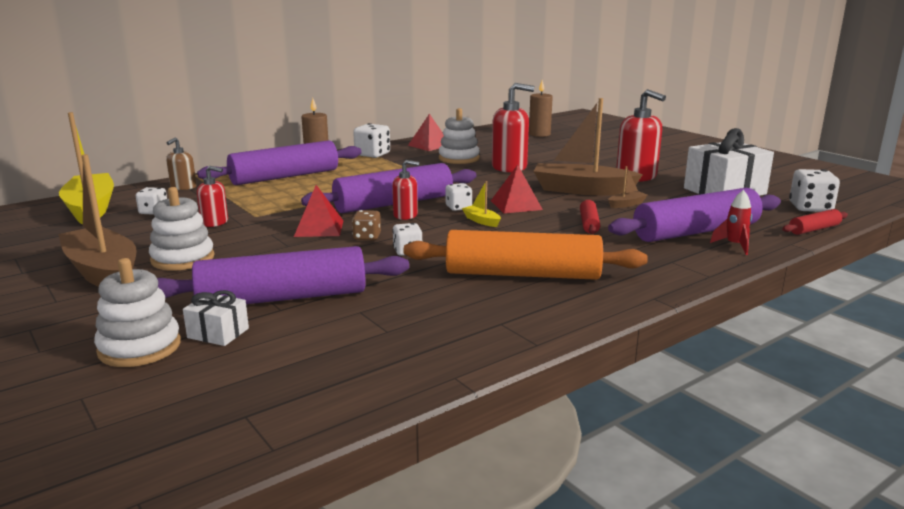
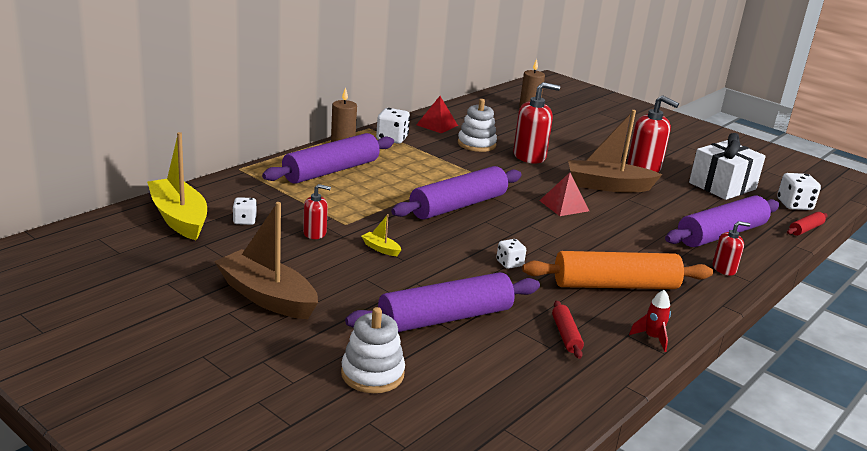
camera: 15 degrees left, 5 degrees up
white stacking toy [149,187,214,271] -> none
brown soap dispenser [166,137,197,190] -> none
white gift [183,290,249,346] -> none
red pyramid [294,185,343,237] -> none
brown dice [352,210,381,240] -> none
red soap dispenser [392,160,419,220] -> red soap dispenser moved to [712,221,750,276]
white dice [446,183,472,211] -> none
yellow boat [462,181,501,227] -> yellow boat moved to [361,214,401,256]
red rolling pin [580,200,600,234] -> red rolling pin moved to [552,301,584,359]
brown boat [608,166,647,208] -> none
red rocket [710,190,752,255] -> red rocket moved to [629,290,671,352]

